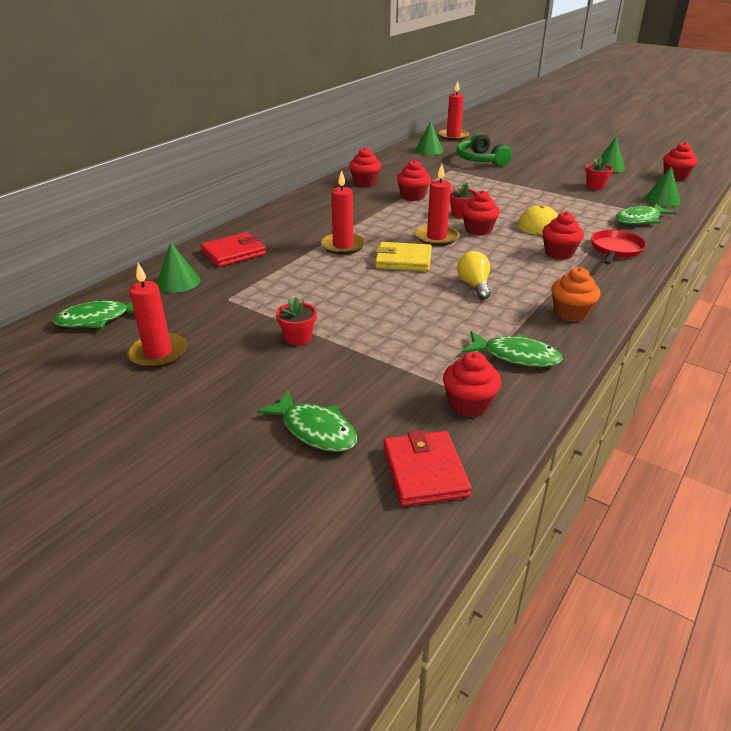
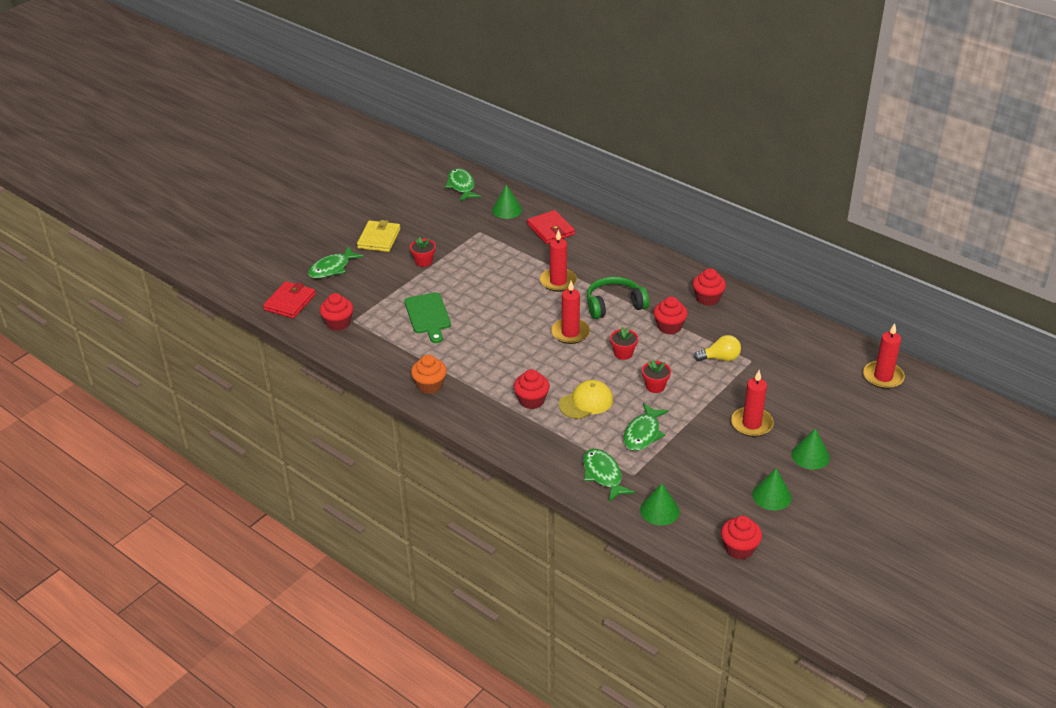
camera: 95 degrees right, 5 degrees up
red candle [127,263,187,368] -> red candle moved to [731,370,774,437]
yellow wallet [375,242,432,271] -> yellow wallet moved to [357,220,400,252]
red wallet [383,430,472,506] -> red wallet turned 60 degrees counterclockwise [263,281,316,319]
green cone [415,121,443,155] -> green cone moved to [791,428,830,470]
green headphones [456,133,512,167] -> green headphones moved to [587,276,649,319]
yellow light bulb [457,251,491,300] -> yellow light bulb moved to [694,335,741,361]
red cupcake [462,190,500,236] -> none
green fish [462,331,563,367] -> green fish moved to [623,403,669,451]
red flower pot [585,157,613,190] -> red flower pot moved to [642,360,671,393]
red pan [591,230,647,265] -> none
none -> green cutting board [404,293,451,343]

